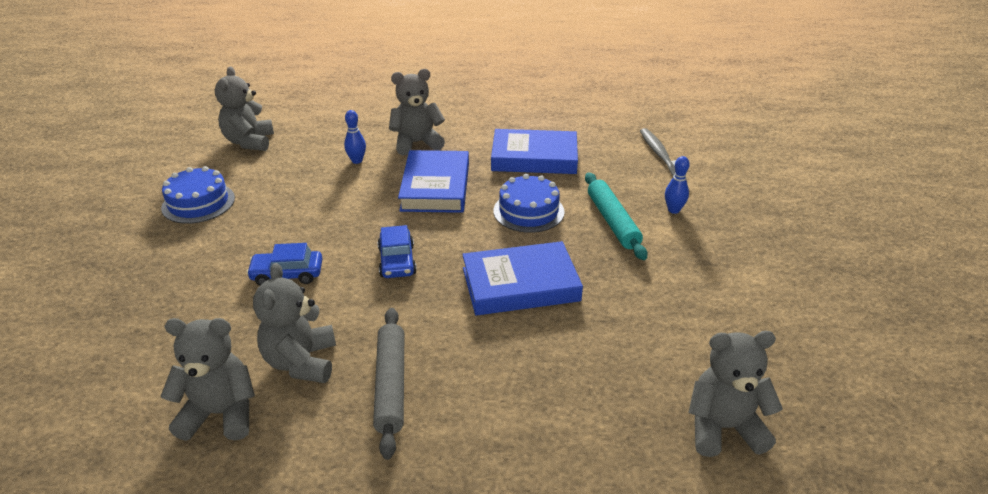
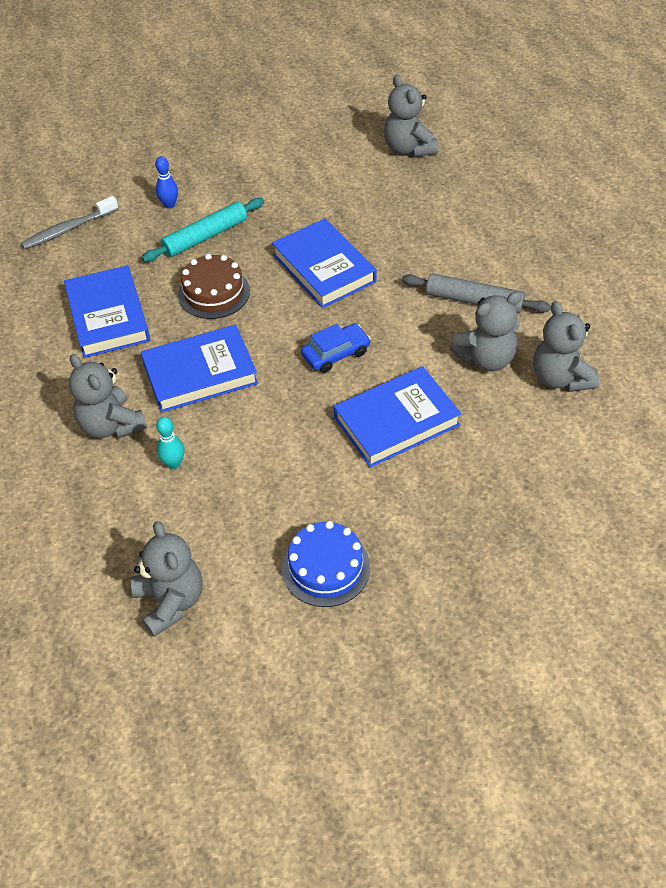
camera: 110 degrees left, 15 degrees up
grey teddy bear [215,66,274,151] -> grey teddy bear turned 90 degrees counterclockwise [131,521,202,637]
blue car [246,243,323,286] -> blue book [334,366,461,467]
blue bowling pin [344,110,366,164] -> turquoise bowling pin [156,417,184,469]
grey rolling pin [373,308,404,460] -> grey rolling pin turned 45 degrees clockwise [402,273,551,313]
blue cake [493,174,565,233] -> brown cake [178,254,250,319]

